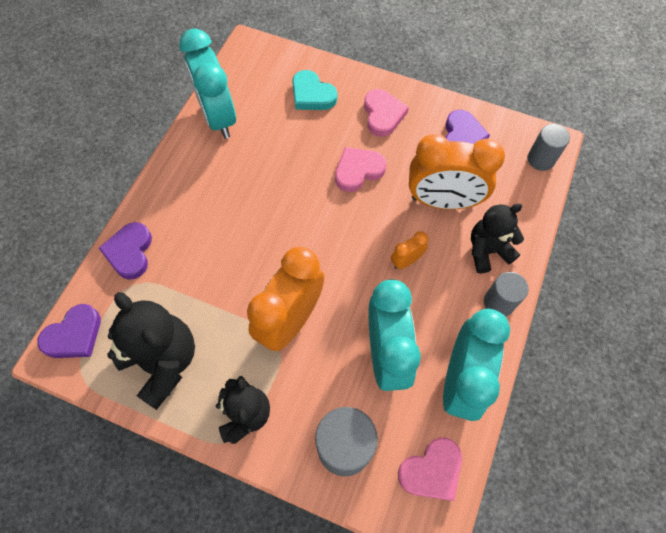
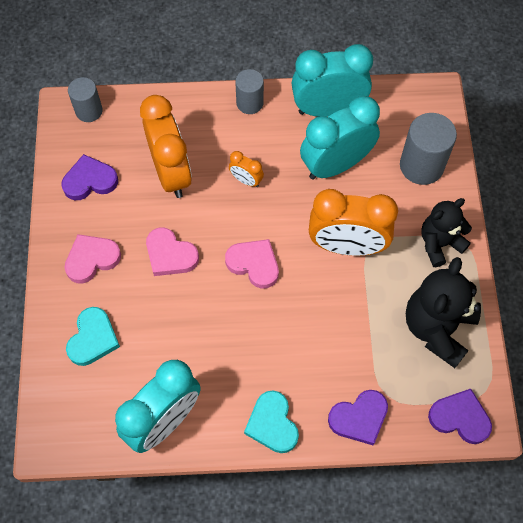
camera: 115 degrees left, 0 degrees up
pink heart [398,437,462,501] -> pink heart moved to [225,239,279,289]
black teddy bear [471,203,524,273] -> none
none -> turquoise heart [244,390,299,453]

